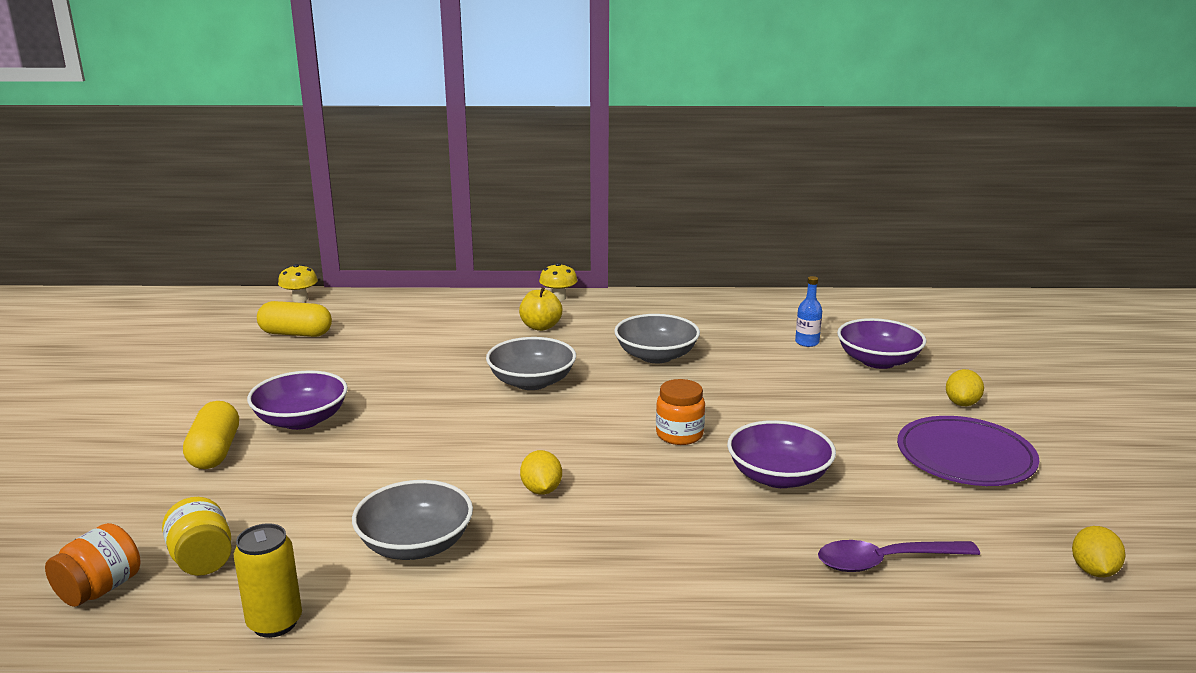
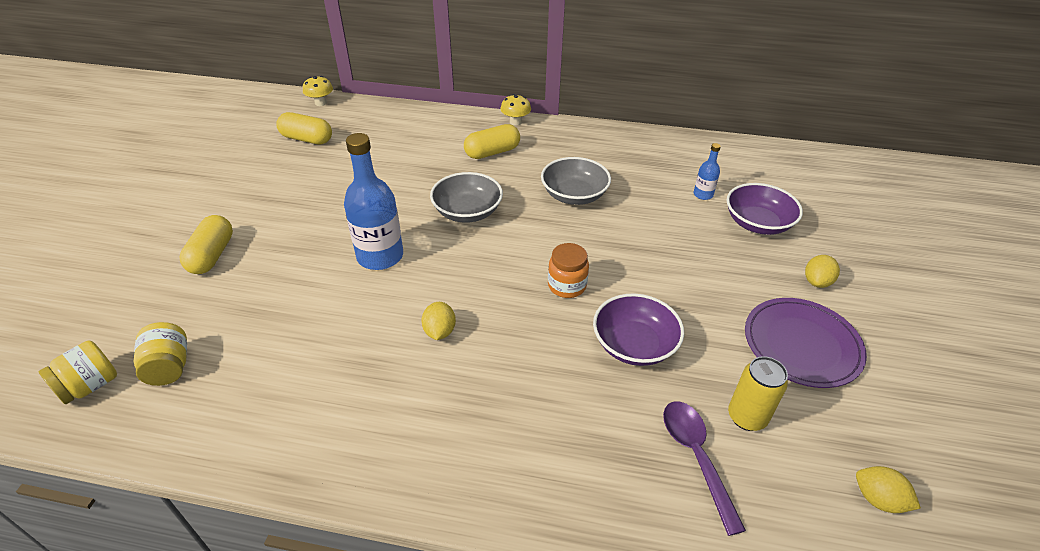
camera: 10 degrees right, 20 degrees up
orange jar [45,523,140,607] -> yellow jar [39,341,117,404]
yellow can [234,523,302,638] -> yellow can moved to [728,356,788,431]
purple bowl [247,370,348,430] -> none
grey bowl [352,480,473,560] -> none
yellow apple [519,287,562,331] -> yellow capsule [464,124,520,159]
purple spoon [818,540,980,572] -> purple spoon turned 75 degrees clockwise [663,401,746,536]
yellow lemon [1072,526,1125,577] -> yellow lemon turned 75 degrees counterclockwise [856,466,921,513]
none -> blue bottle [344,133,403,270]

